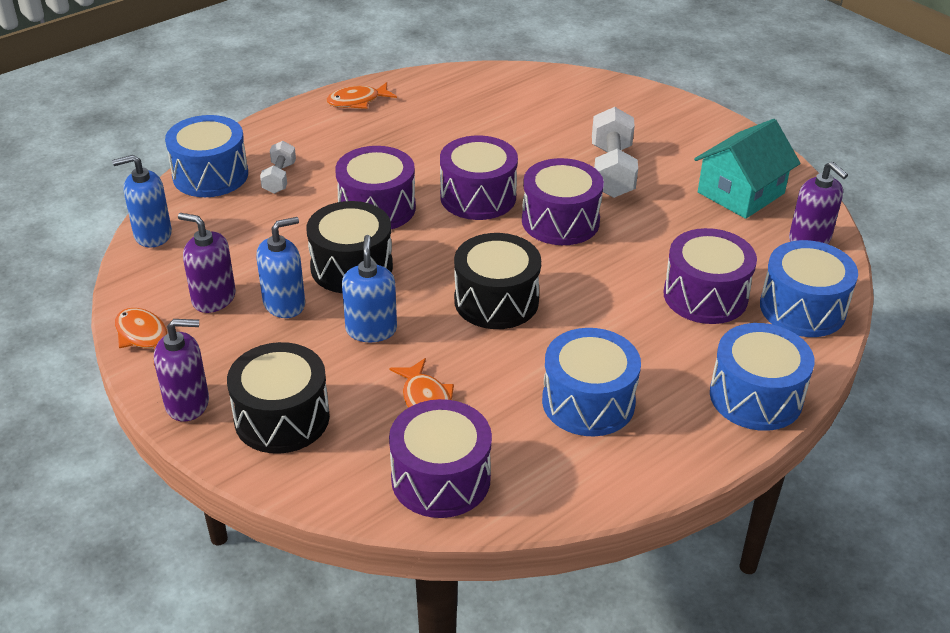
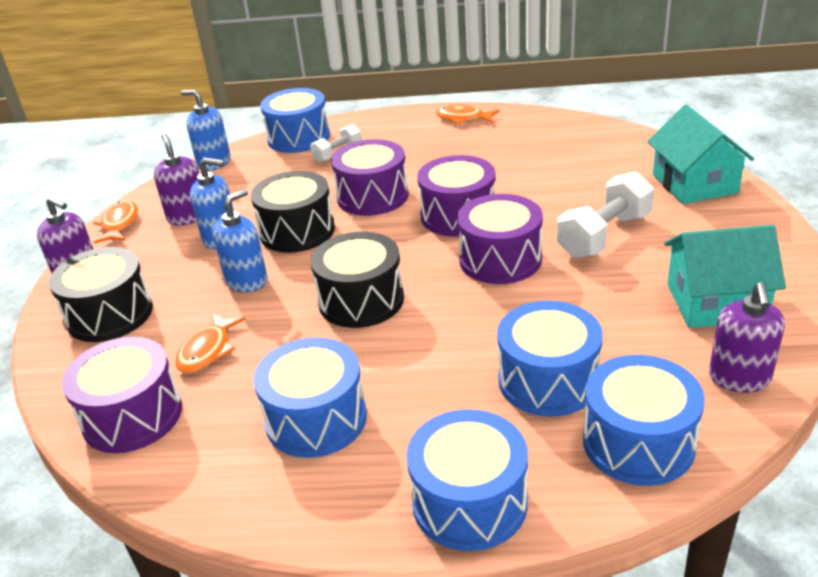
camera: 45 degrees right, 5 degrees down
purple drum [663,228,757,324] -> blue drum [497,301,603,417]
none -> turquoise house [647,105,754,204]

